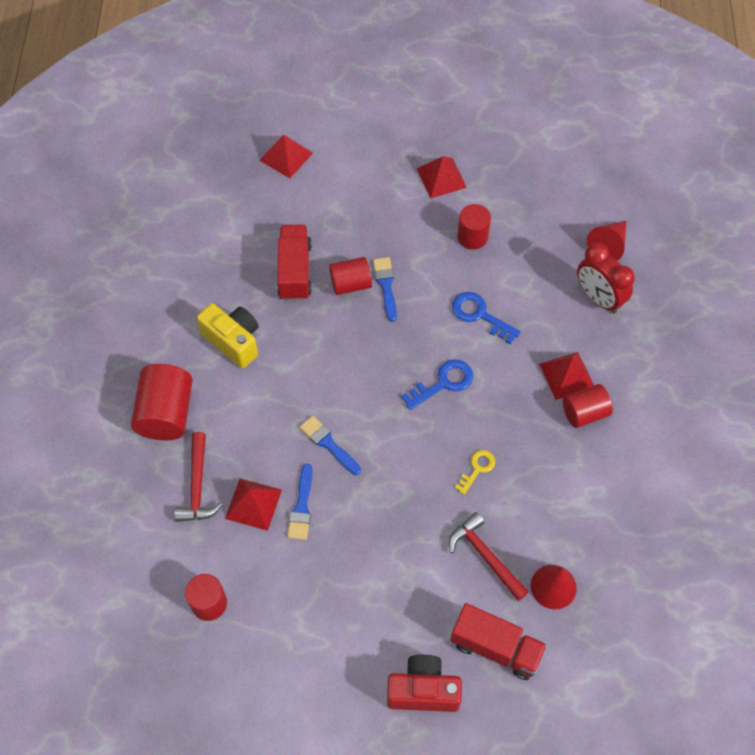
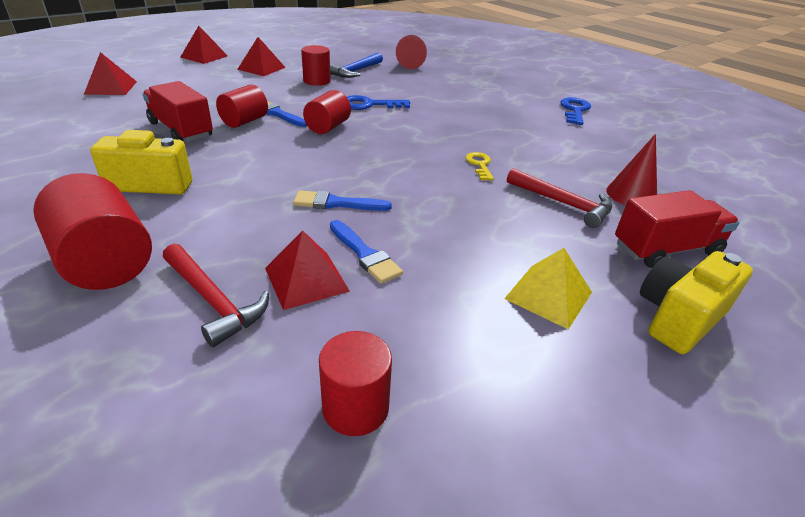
camera: 45 degrees left, 25 degrees down
red camera [387,655,462,712] -> yellow camera [640,251,753,354]
blue key [401,360,473,410] -> blue key moved to [560,97,591,125]
red hammer [449,512,529,601] -> red hammer turned 150 degrees counterclockwise [507,168,612,228]
red pyramid [539,352,594,400] -> red pyramid moved to [180,26,228,64]
red cylinder [563,384,613,428] -> red cylinder moved to [303,90,351,134]
red clock [577,243,635,314] -> none
none -> blue hammer [330,53,383,78]
none -> yellow pyramid [504,248,592,329]

